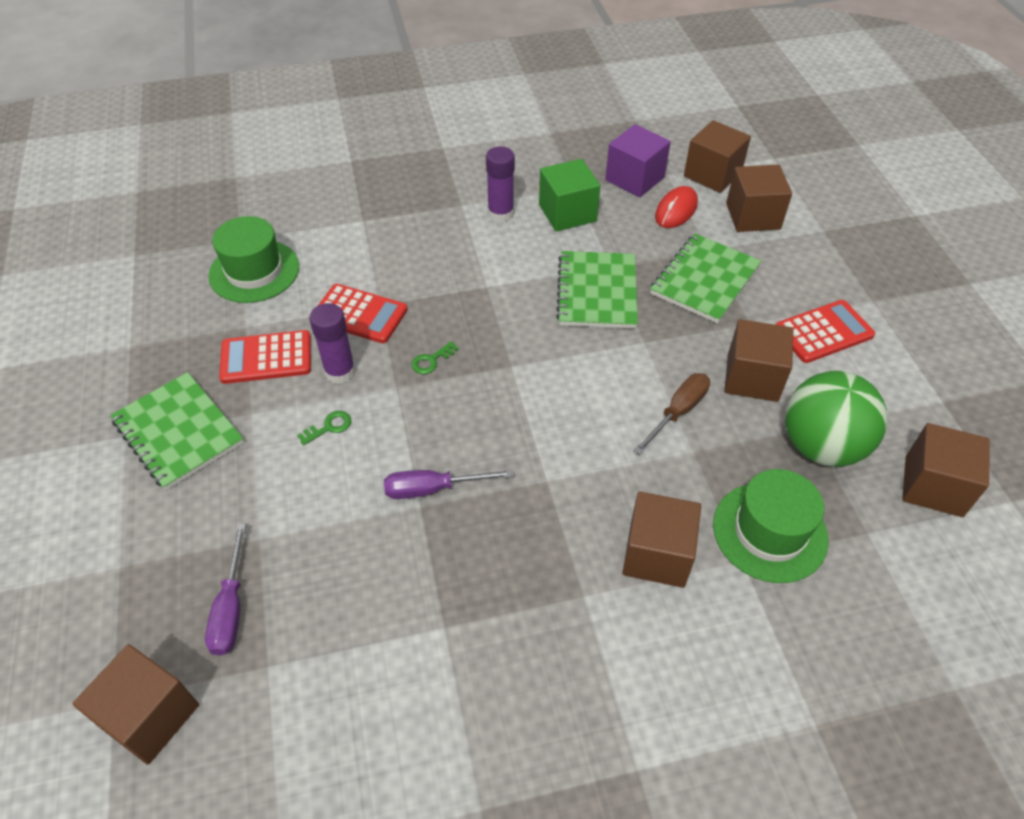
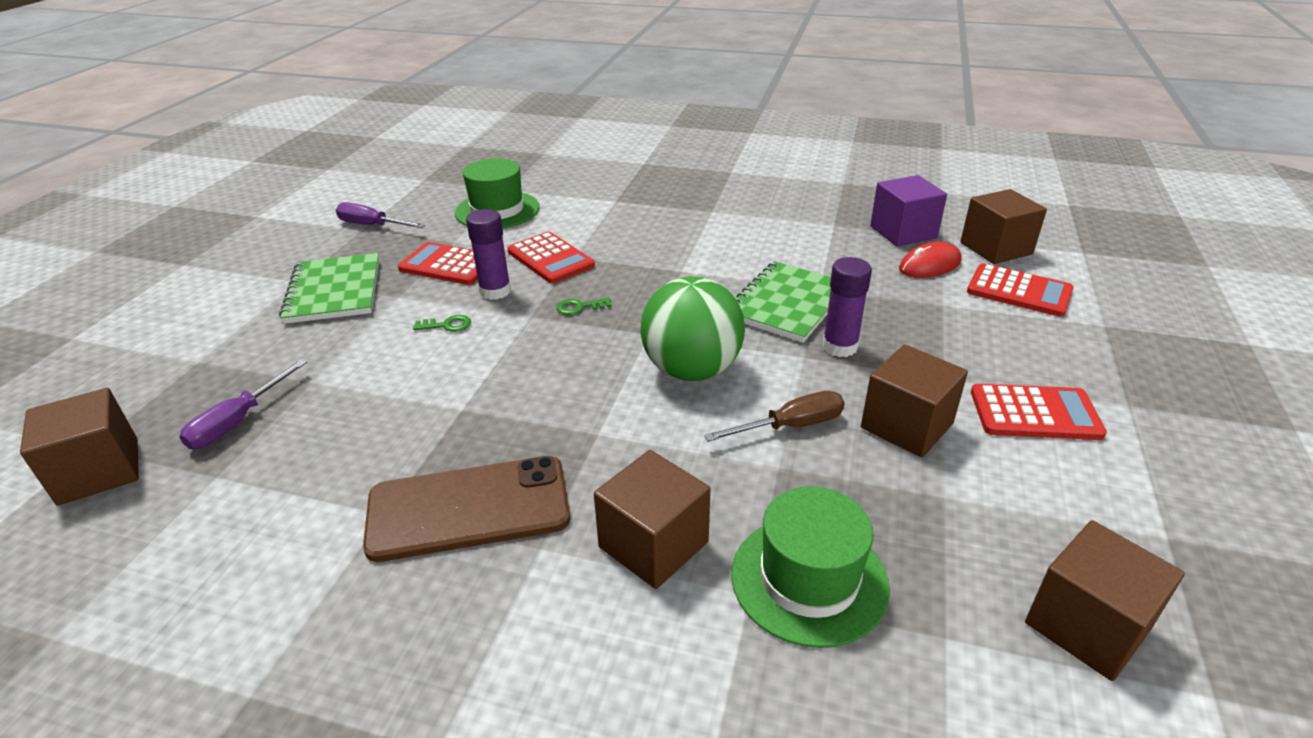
camera: 30 degrees right, 15 degrees down
purple screwdriver [384,470,514,499] -> purple screwdriver moved to [336,202,425,228]
purple glue stick [486,146,515,222] -> purple glue stick moved to [822,257,872,357]
green cube [539,159,600,232] -> none
green notebook [650,234,761,323] -> none
brown cube [726,165,792,232] -> red calculator [967,263,1074,317]
green ball [785,371,888,466] -> green ball moved to [640,276,745,381]
none -> brown phone [363,456,570,562]

